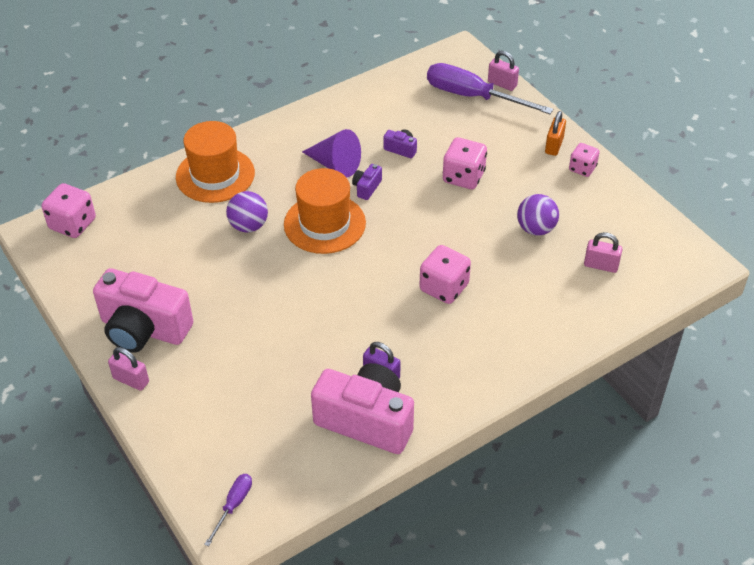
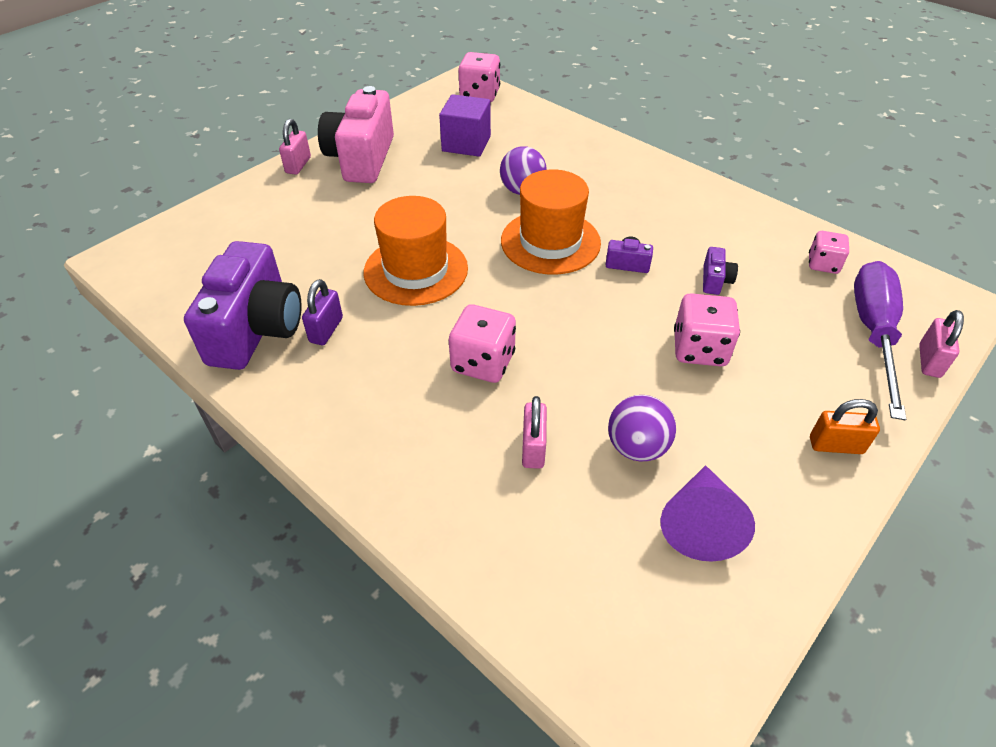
camera: 75 degrees right, 0 degrees up
orange hat [176,121,255,203] -> orange hat moved to [364,196,468,306]
purple screwdriver [204,474,252,546] -> none
purple cone [302,129,361,177] -> purple cone moved to [661,465,755,562]
pink camera [311,363,414,454] -> purple camera [184,241,302,370]
pink dice [569,143,600,177] -> pink dice moved to [809,231,849,274]
pink padlock [584,232,623,273] -> pink padlock moved to [522,396,547,469]
none -> purple cube [439,94,491,157]

